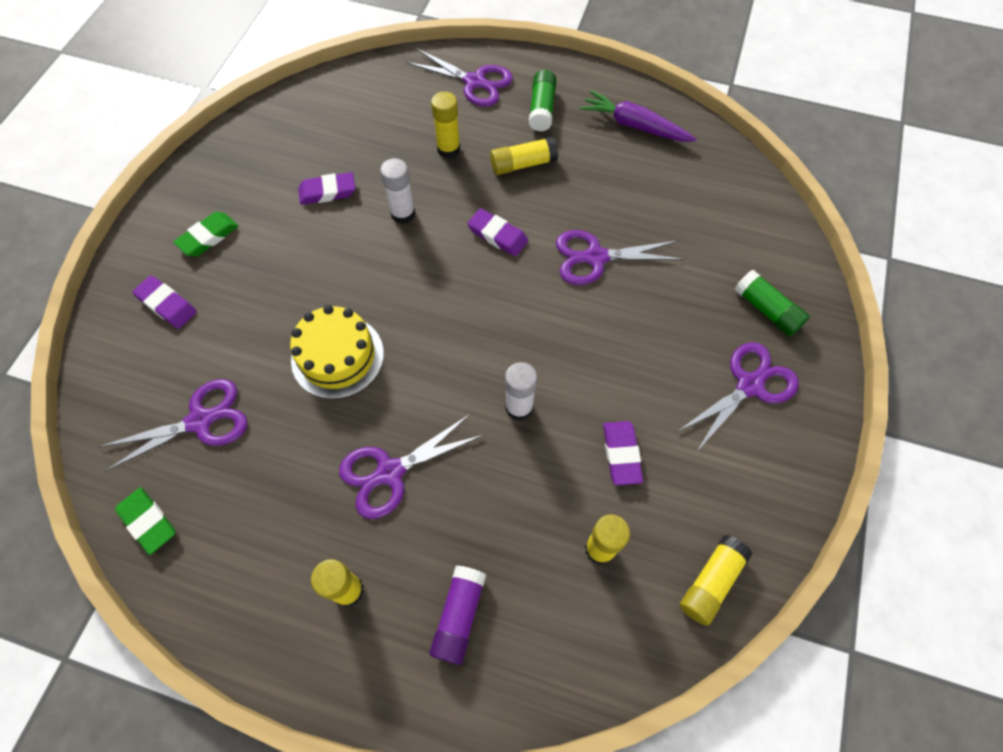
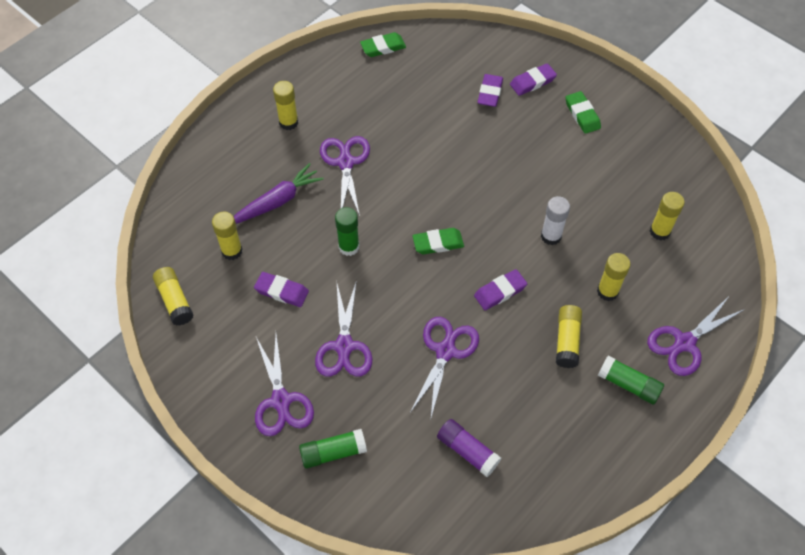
camera: 115 degrees right, 5 degrees down
purple scissors [98,379,248,472] -> purple scissors moved to [315,280,372,376]
yellow cake [290,305,384,399] -> none
purple eraser [298,172,355,205] -> purple eraser moved to [477,74,503,107]
purple glue stick [429,565,486,665] -> purple glue stick moved to [437,419,501,477]
white glue stick [505,362,537,421] -> green glue stick [335,207,359,256]
purple carrot [580,90,697,142] -> purple carrot moved to [234,163,324,224]
none -> green eraser [412,228,464,254]
none -> yellow glue stick [650,192,685,241]

